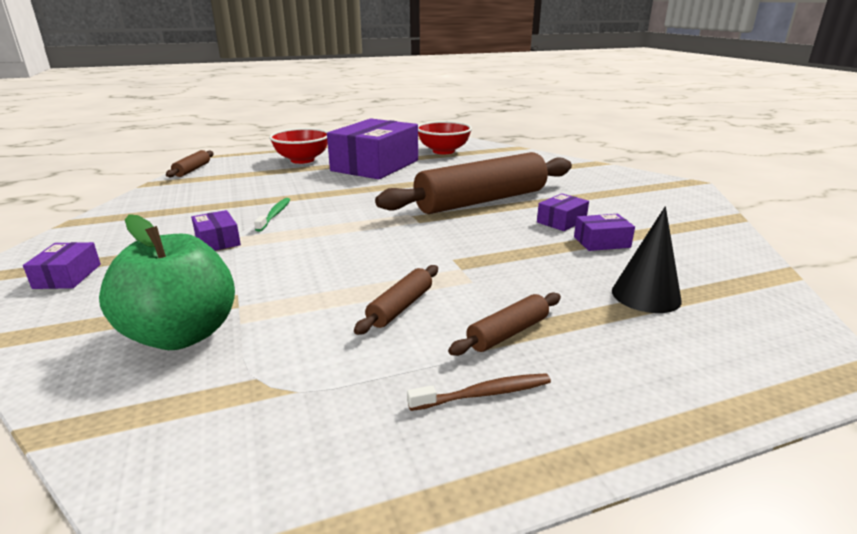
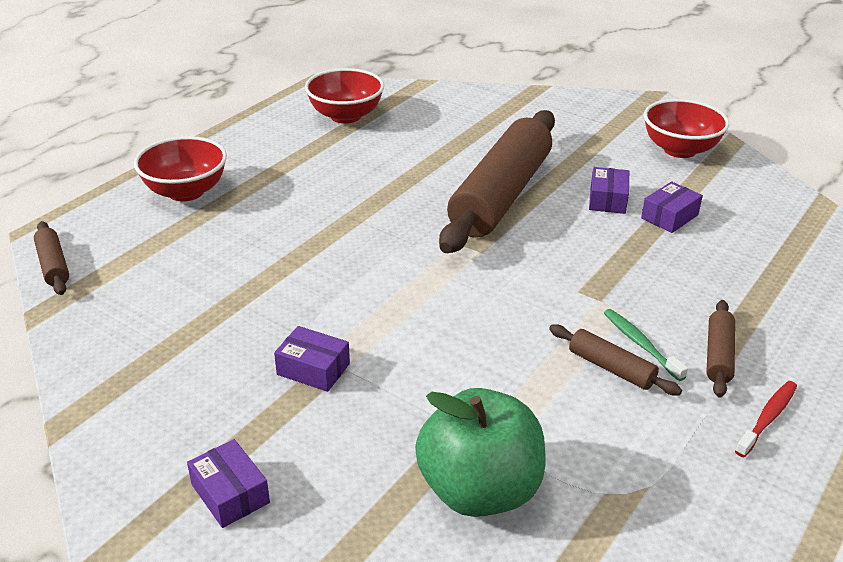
camera: 35 degrees left, 10 degrees up
green toothbrush [254,198,290,232] -> green toothbrush moved to [604,309,688,381]
purple box [327,118,418,179] -> none
brown rolling pin [354,265,438,335] -> brown rolling pin turned 45 degrees counterclockwise [549,324,682,396]
brown toothbrush [407,373,551,411] -> red toothbrush [735,381,797,457]
black cone [612,206,682,313] -> none
none -> red bowl [644,99,729,158]

